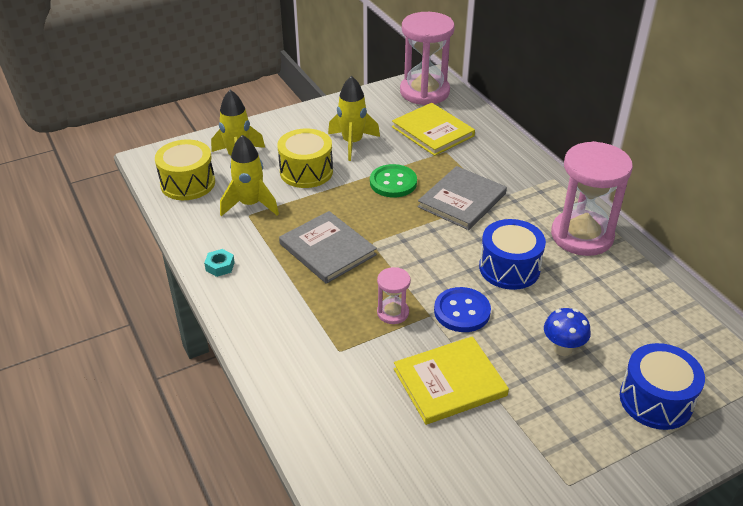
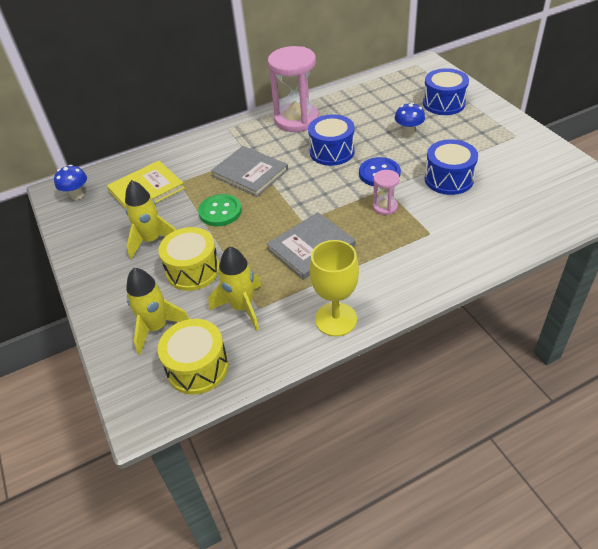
camera: 85 degrees left, 5 degrees up
turquoise nut [204,249,235,277] -> yellow goblet [310,240,359,336]
yellow book [394,336,509,425] -> blue drum [425,139,478,195]
pink hourglass [400,12,455,105] -> blue mushroom [54,165,87,200]

